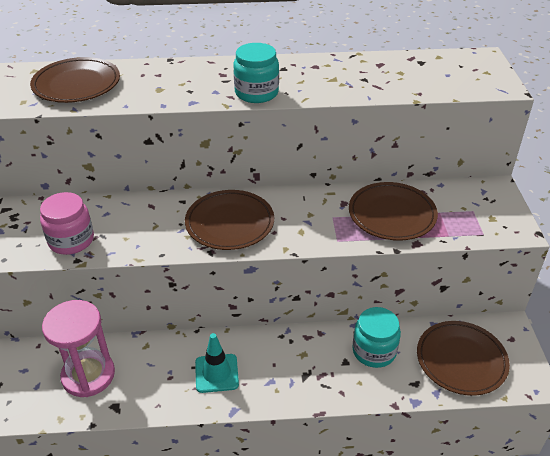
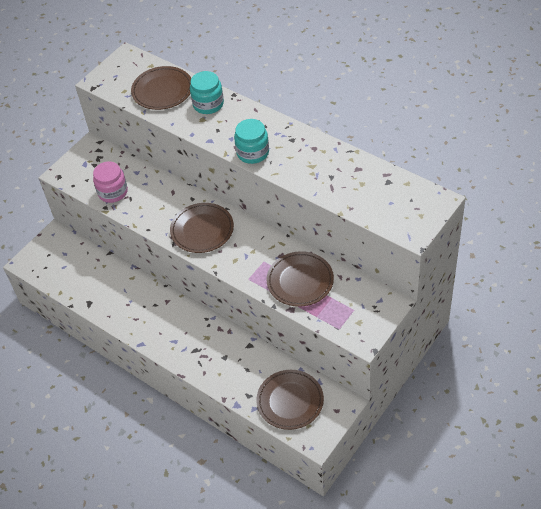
camera: 45 degrees right, 10 degrees up
pink hourglass [42,300,115,397] -> none
turquoise traffic cone [195,333,239,393] -> none
turquoise jar [352,307,401,368] -> turquoise jar moved to [190,71,224,114]

